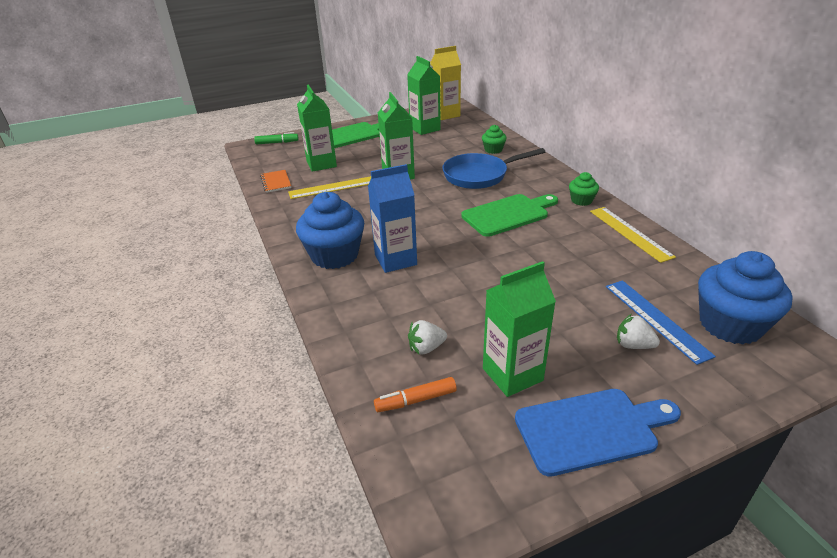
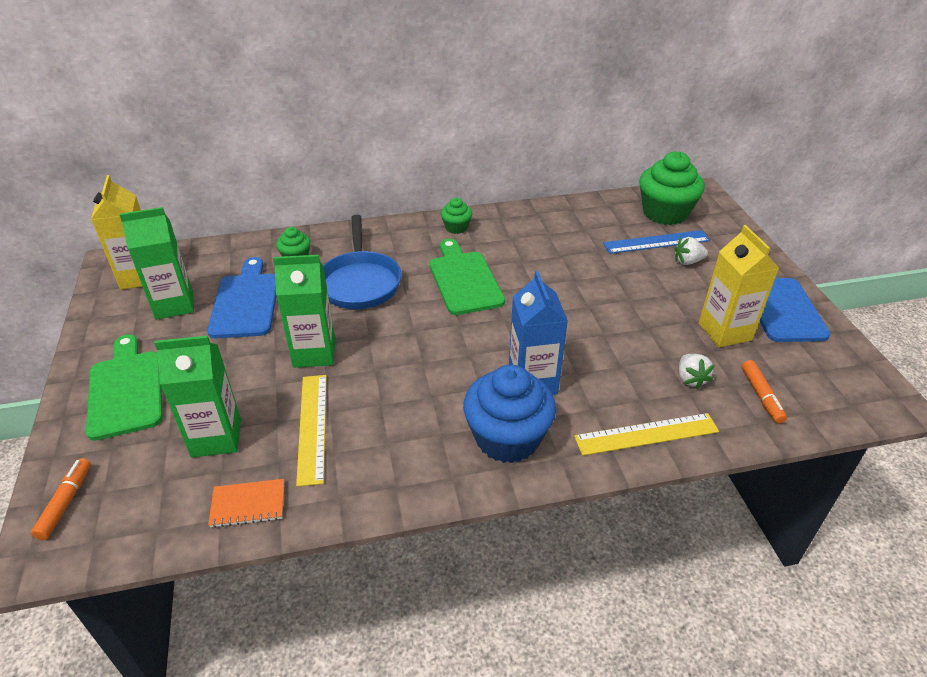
camera: 80 degrees left, 5 degrees up
green marker [254,132,299,145] -> orange marker [31,458,91,540]
green carton [483,261,556,397] -> yellow carton [699,225,779,347]
yellow ruler [590,207,676,263] -> yellow ruler moved to [574,413,719,456]
white strawberry [617,314,660,349] -> white strawberry turned 45 degrees clockwise [674,237,708,265]
blue cupcake [698,251,793,345] -> green cupcake [639,151,705,225]
none -> blue cutting board [207,257,277,338]

